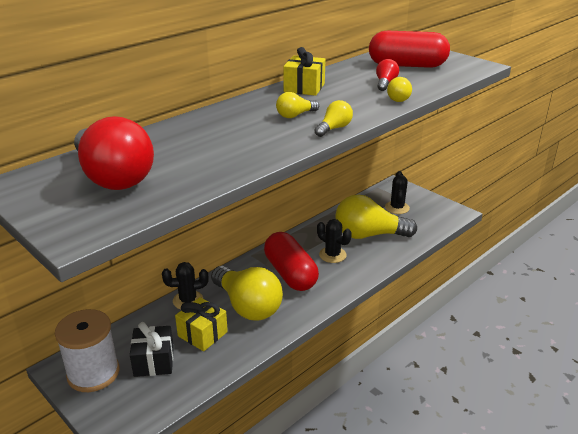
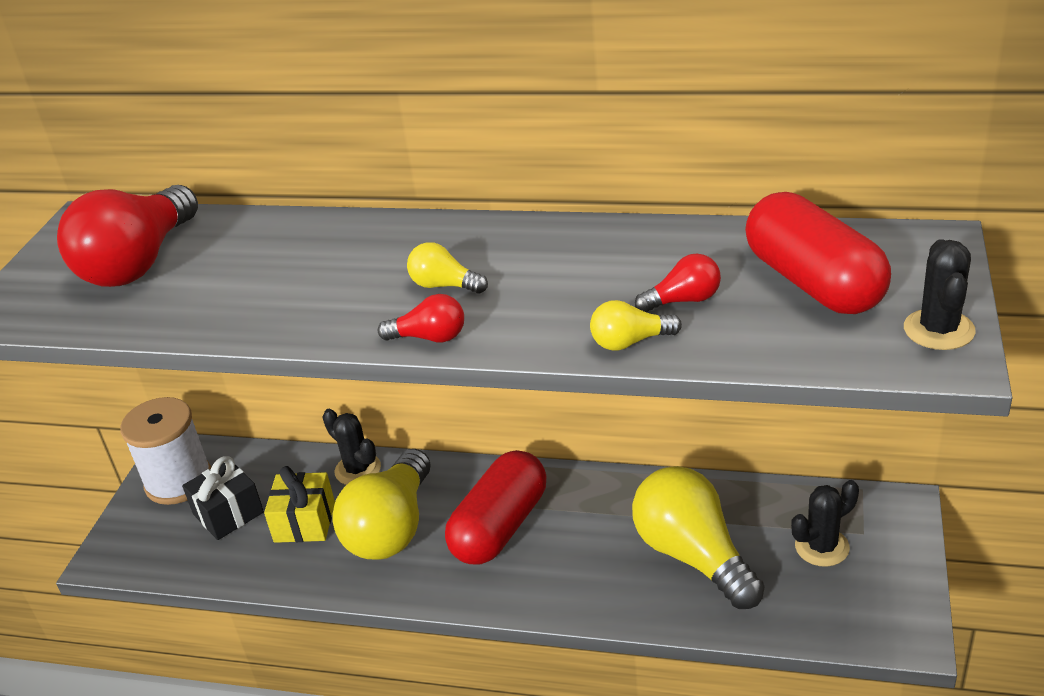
camera: 60 degrees right, 5 degrees up
yellow gift [284,47,326,96] -> none
yellow light bulb [314,100,353,137] -> red light bulb [378,294,464,343]
black cactus [317,219,352,263] -> black cactus moved to [904,239,976,350]

